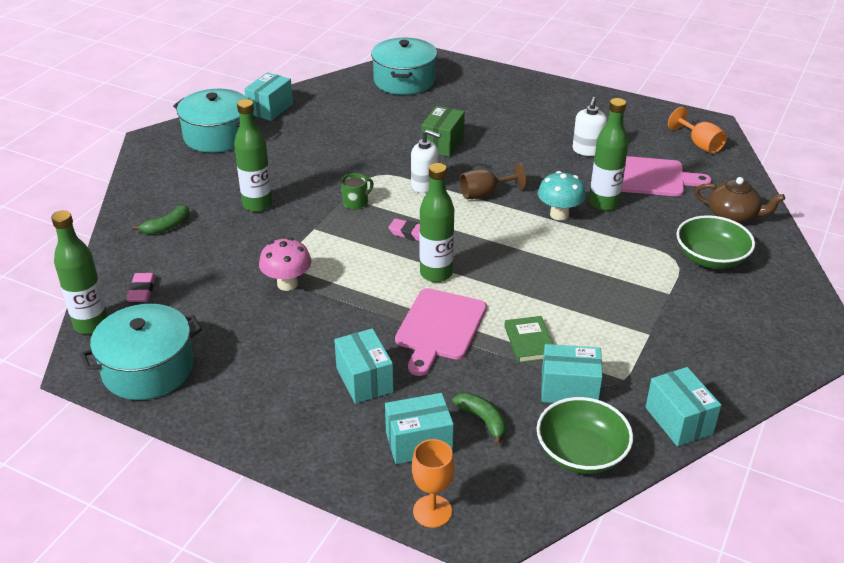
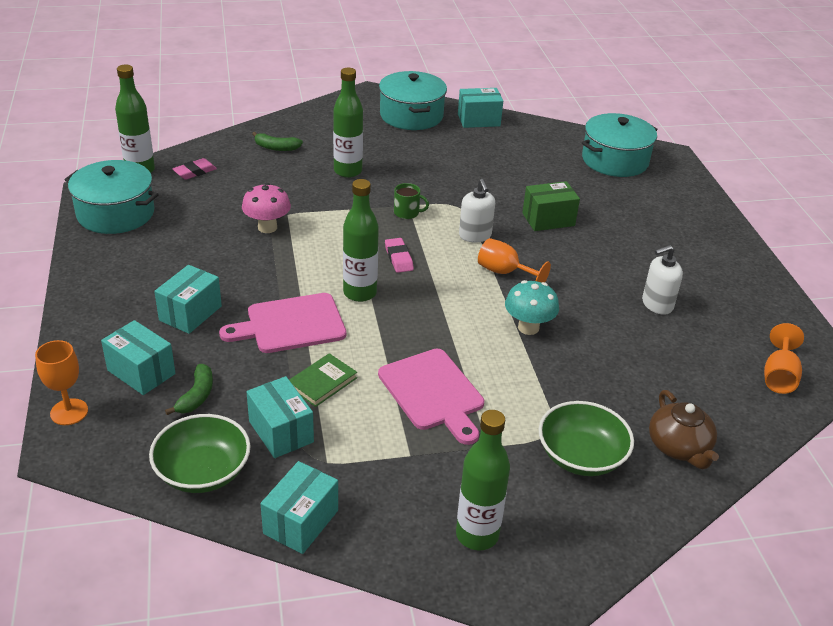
camera: 50 degrees right, 0 degrees up
brown goblet [460,163,527,199] -> orange goblet [478,238,551,282]
green bottle [589,98,629,211] -> green bottle moved to [456,410,510,550]
pink cutting board [621,156,712,197] -> pink cutting board moved to [378,349,484,445]

